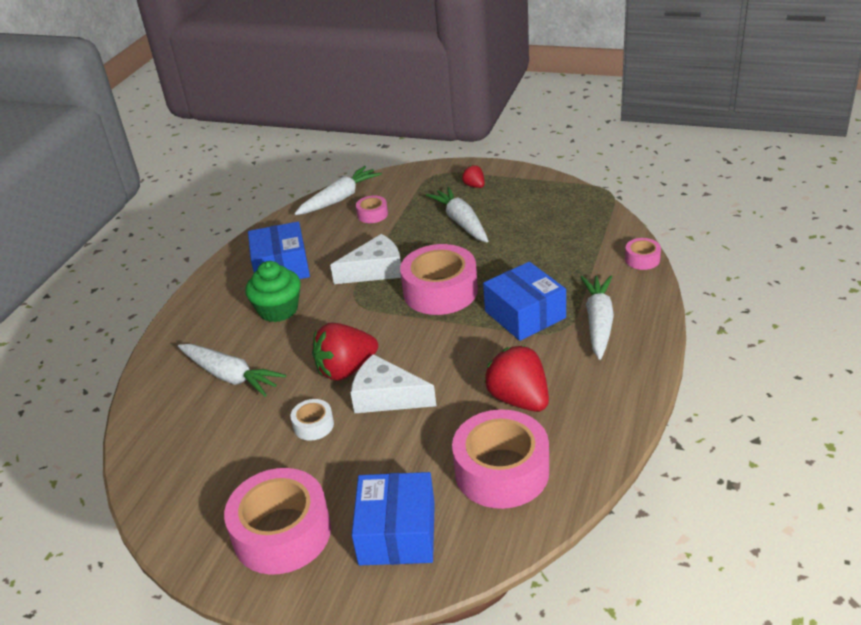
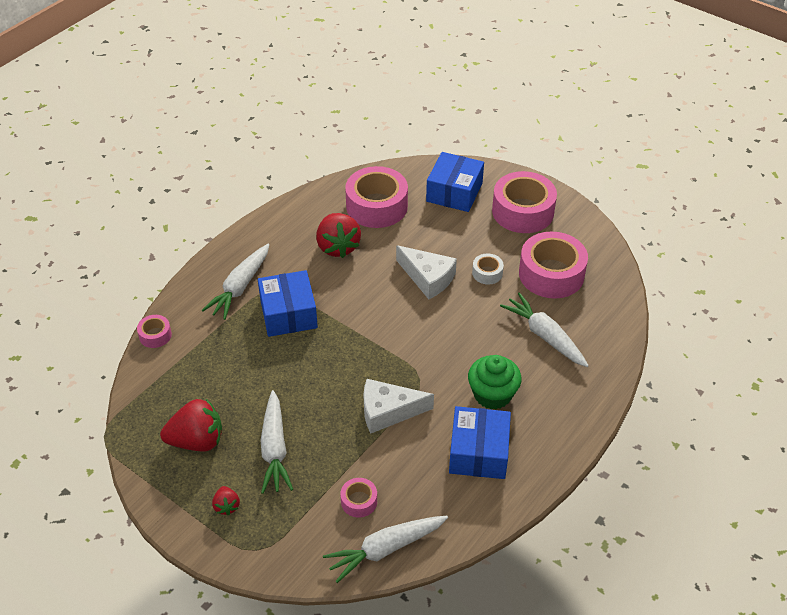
camera: 165 degrees left, 10 degrees up
red strawberry [312,322,378,381] -> red strawberry moved to [160,399,222,452]
pink tape [400,244,478,315] -> pink tape moved to [519,232,588,299]

